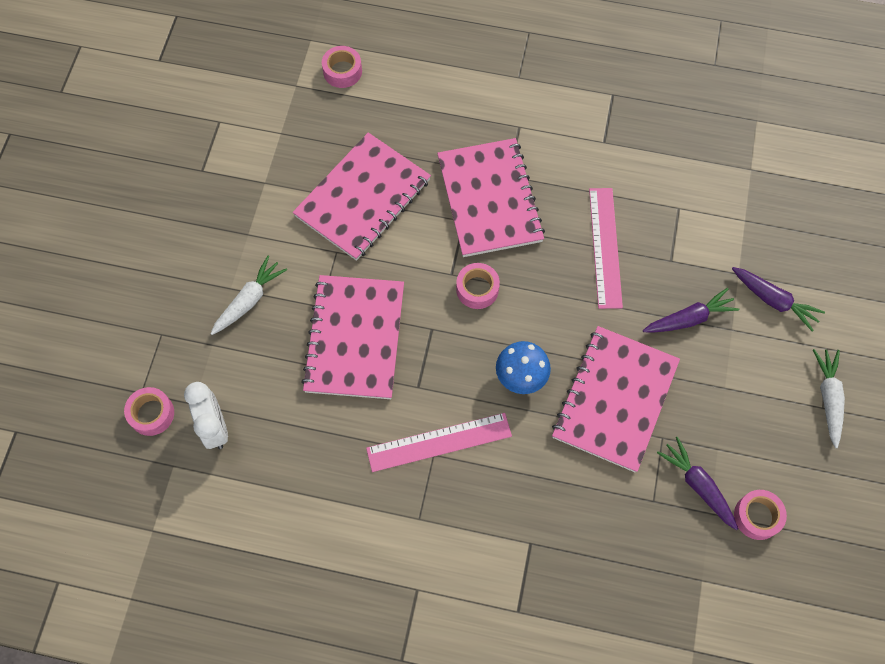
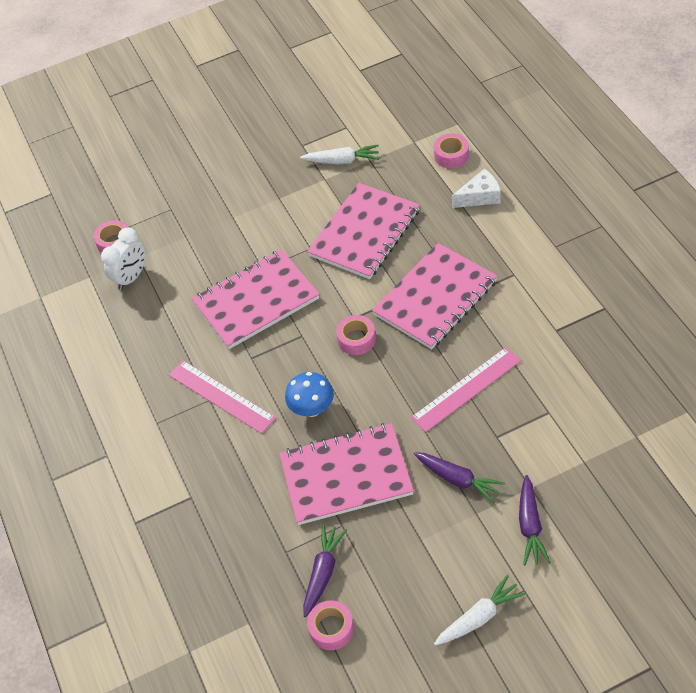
camera: 60 degrees right, 15 degrees down
white carrot [210,256,287,335] -> white carrot moved to [300,145,379,164]
pink notebook [293,132,431,261] -> pink notebook turned 60 degrees counterclockwise [307,183,420,279]
none -> white cheese [452,169,501,208]

